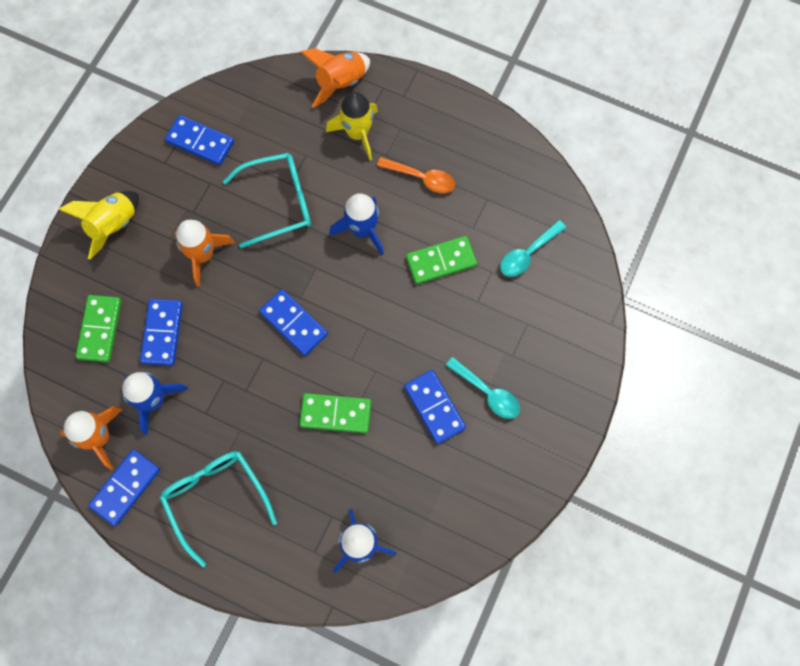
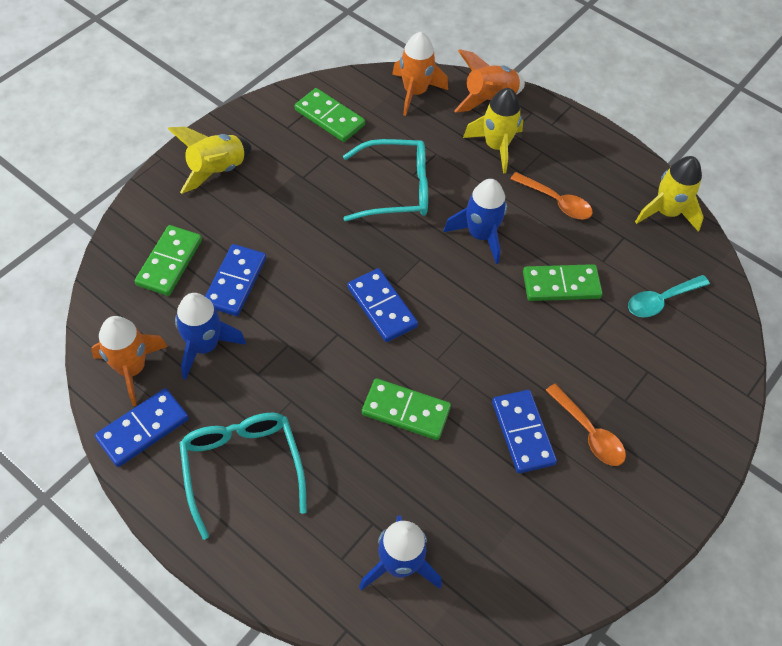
camera: 10 degrees right, 15 degrees down
blue domino [165,115,234,166] -> green domino [295,88,365,142]
orange rocket [174,220,235,287] -> orange rocket moved to [392,32,448,116]
turquoise spoon [446,357,520,419] -> orange spoon [545,384,626,466]
none -> yellow rocket [635,156,704,232]

